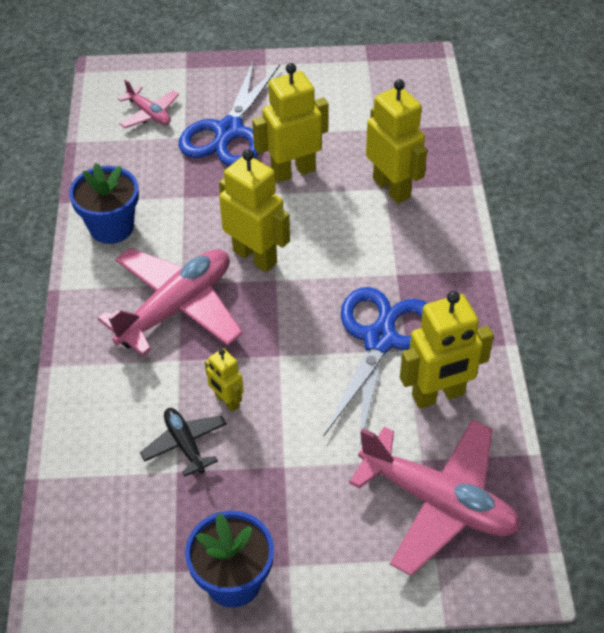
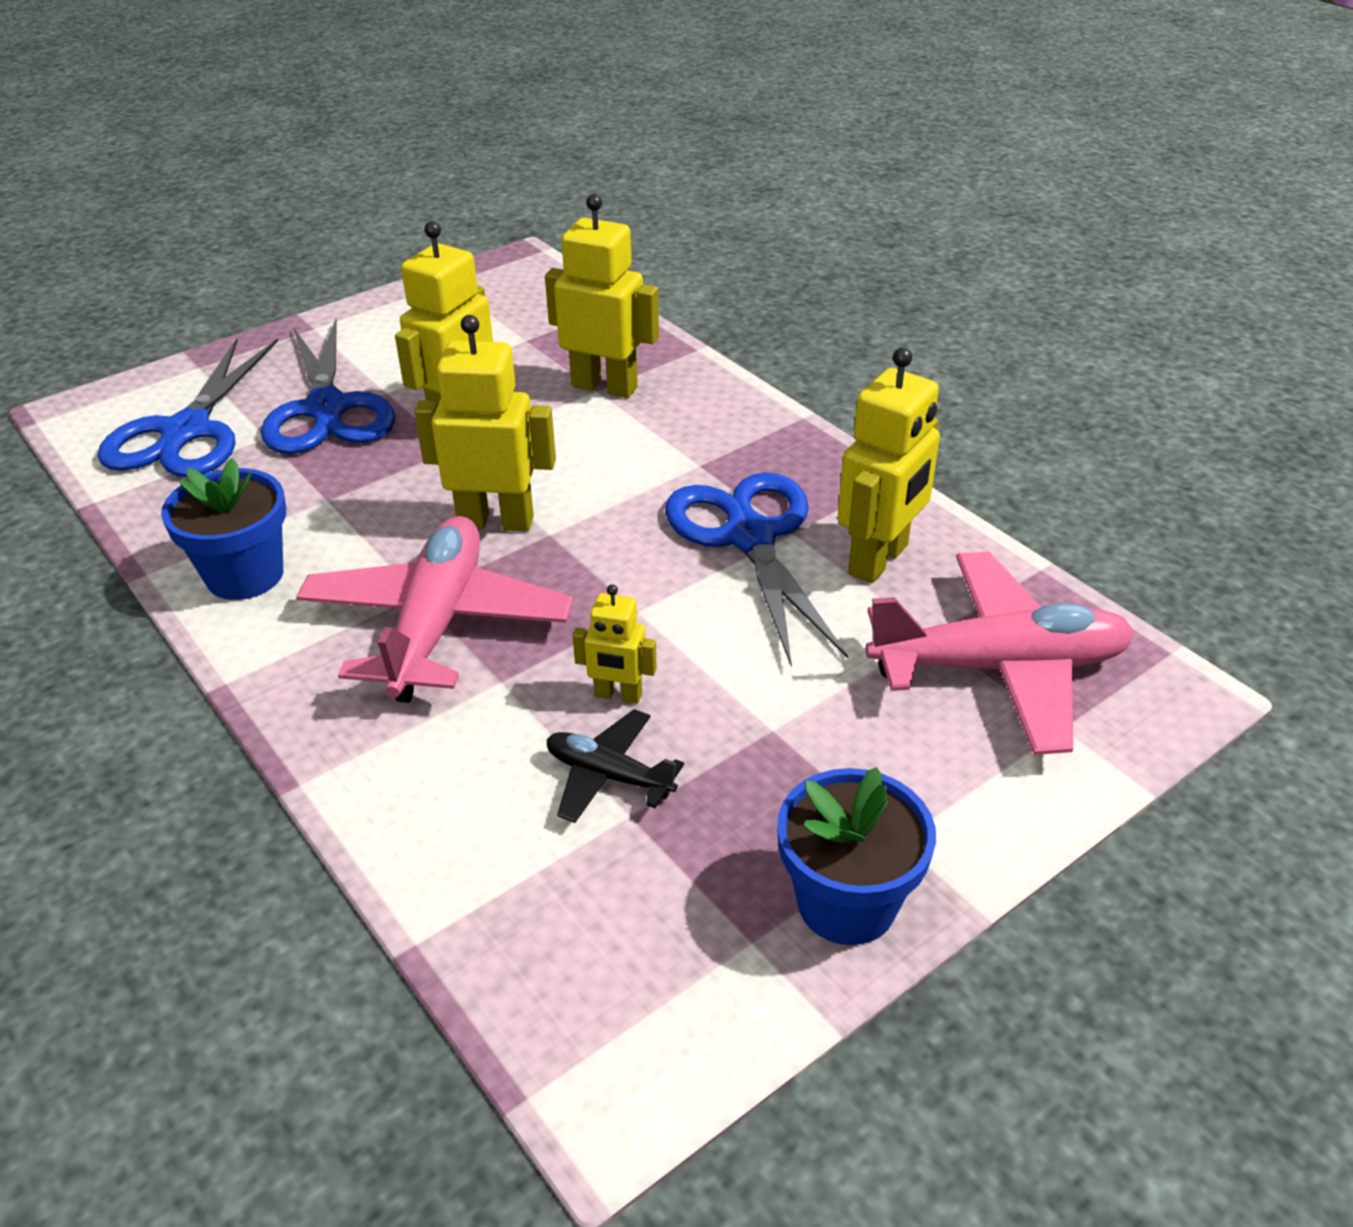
camera: 35 degrees left, 10 degrees down
pink plane [118,79,179,128] -> blue scissors [97,339,278,477]

